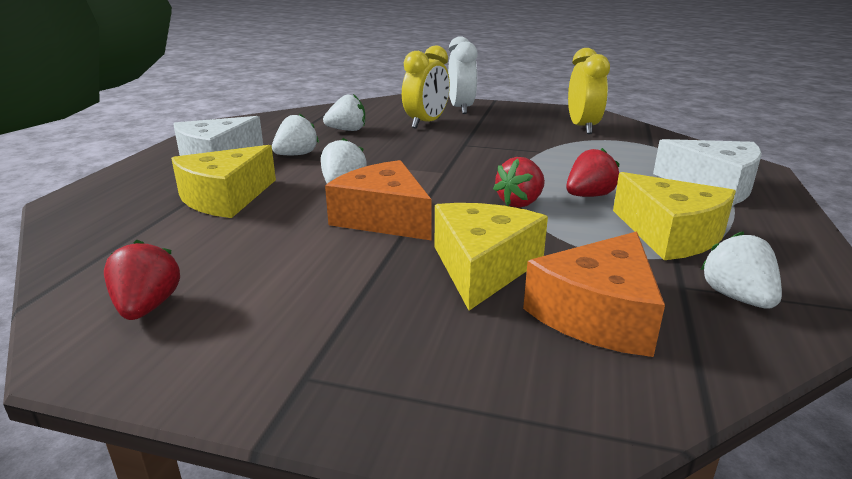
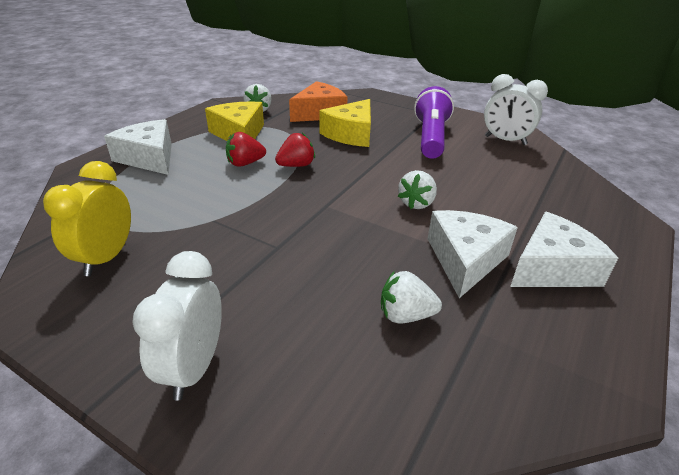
camera: 165 degrees left, 10 degrees up
red strawberry [104,239,180,320] -> white clock [484,74,548,145]
yellow cheese [171,145,276,218] -> none
white strawberry [272,113,319,155] -> white cheese [428,210,518,298]
orange cheese [325,160,432,240] -> none
yellow clock [402,45,450,129] -> none
none -> purple flashlight [414,86,454,159]

